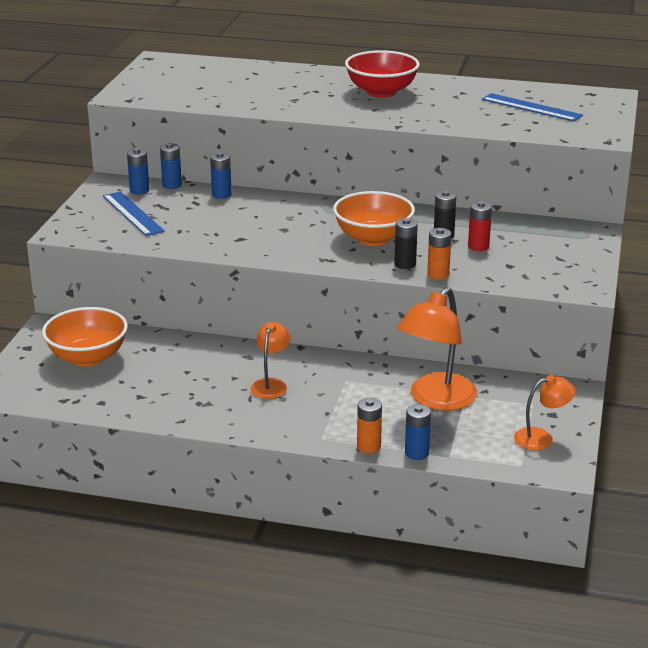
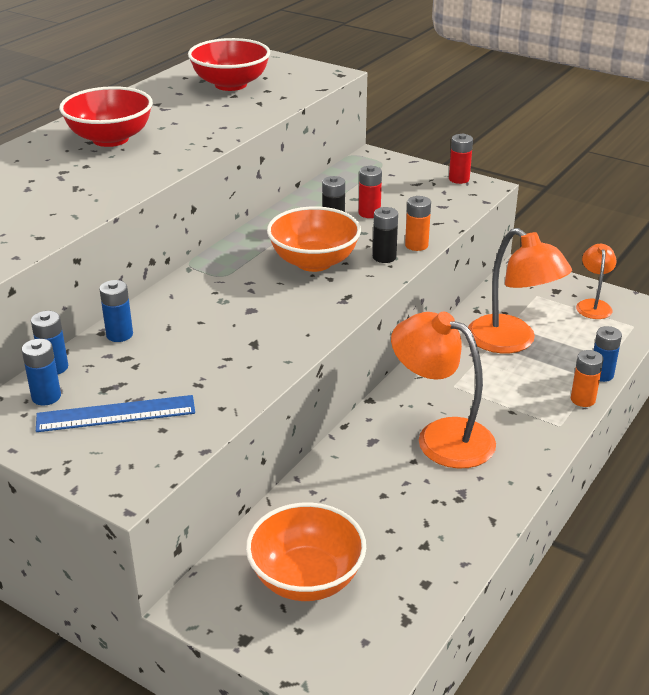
camera: 70 degrees left, 5 degrees up
orange lamp [250,322,291,399] -> orange lamp [391,312,496,469], size x1.81
blue ruler [482,93,583,122] -> red bowl [188,38,270,91]
none -> red battery [449,134,473,184]

